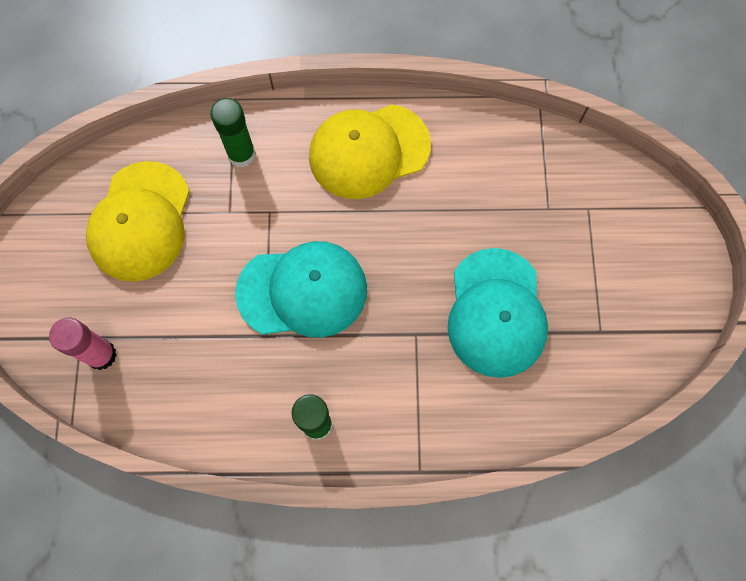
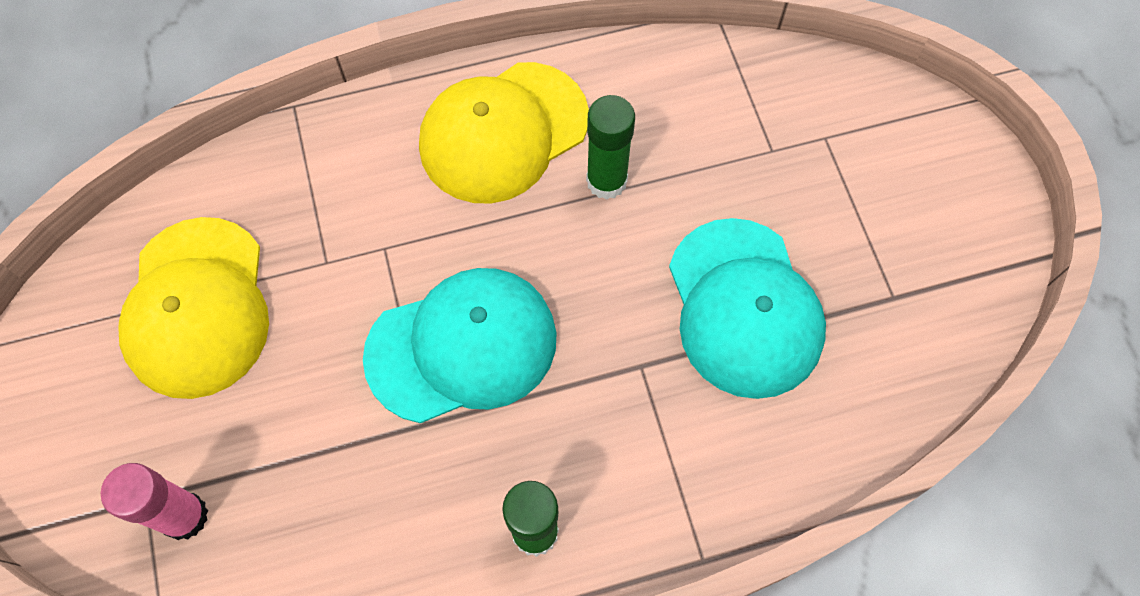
camera: 15 degrees left, 5 degrees down
green glue stick [210,98,256,168] -> green glue stick moved to [586,95,635,200]

